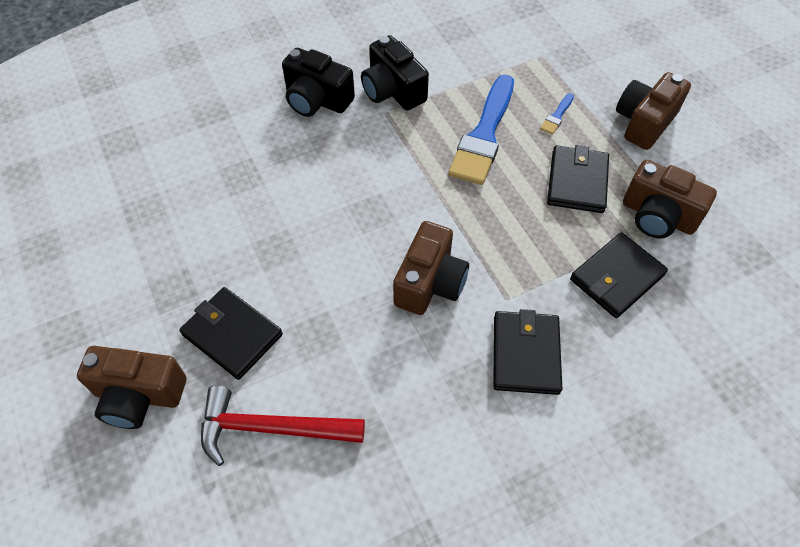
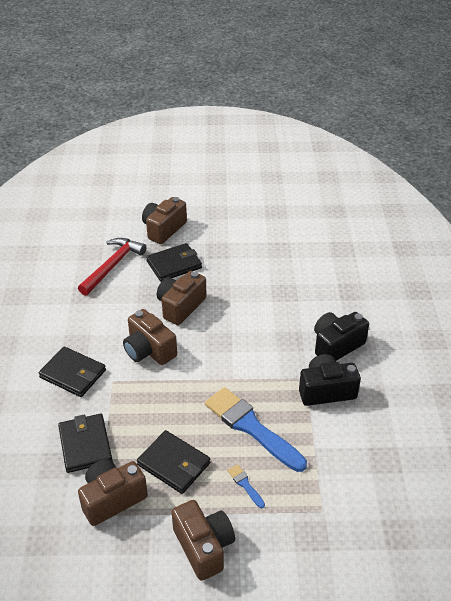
camera: 115 degrees right, 15 degrees down
none -> brown camera [157,271,207,325]

